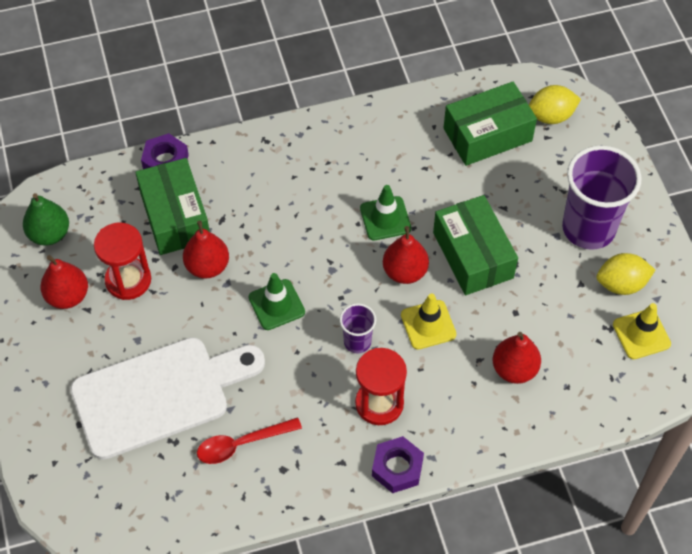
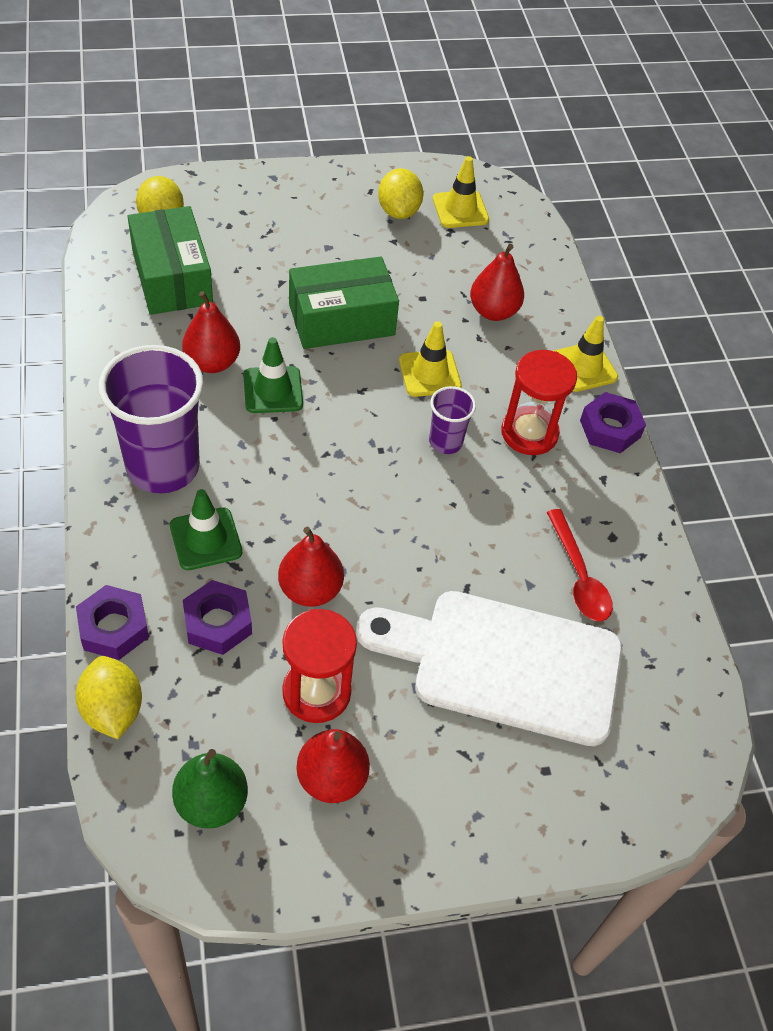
camera: 90 degrees left, 5 degrees down
white cutting board [70,337,265,460] -> white cutting board turned 60 degrees counterclockwise [356,591,623,746]
green box [135,158,210,255] -> purple nut [183,580,252,655]
green traffic cone [249,273,305,330] -> green traffic cone moved to [170,489,242,570]
red pear [383,226,429,284] -> red pear moved to [182,291,240,373]
purple cup [562,145,642,250] -> purple cup moved to [98,345,204,493]
none -> yellow lemon [75,656,142,739]
none -> yellow traffic cone [554,316,618,392]

